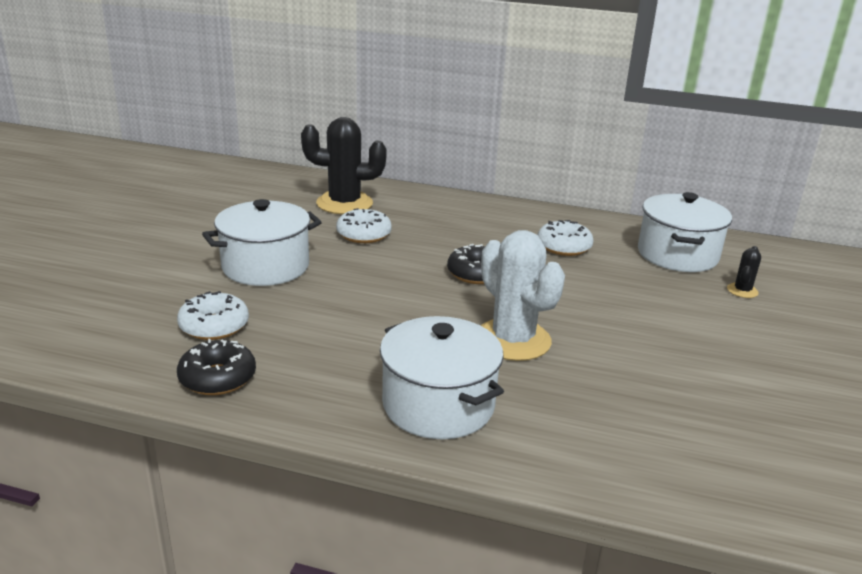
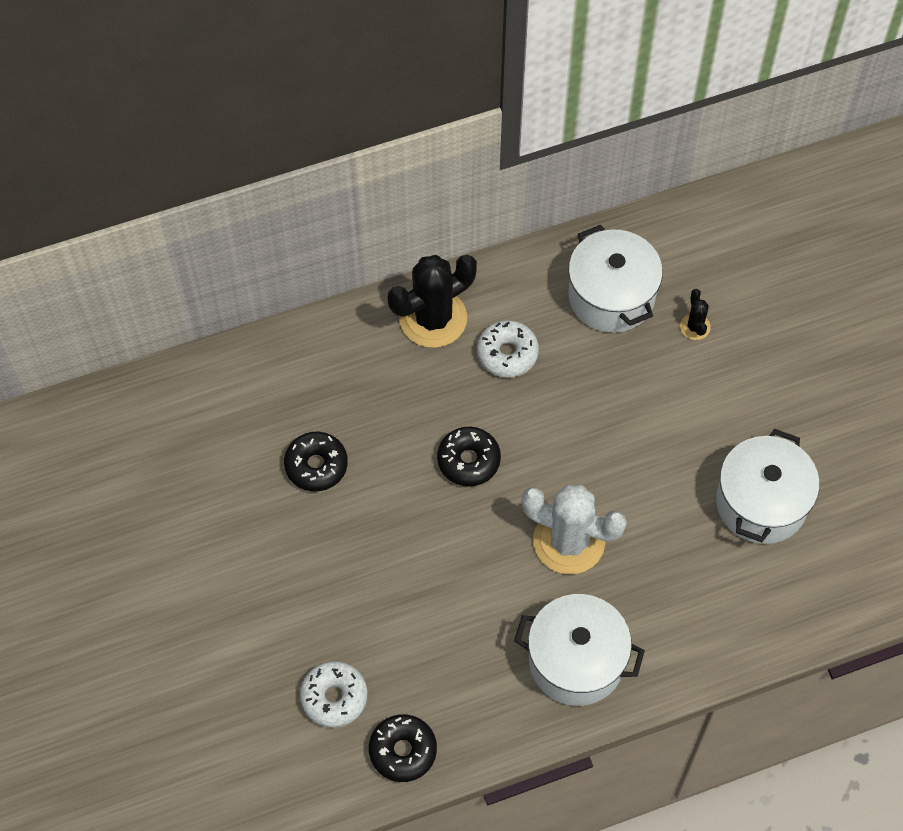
camera: 35 degrees left, 35 degrees up
white pot [202,199,322,286] -> white pot moved to [716,429,819,544]
black cactus [301,117,387,214] -> black cactus moved to [388,255,477,348]
white donut [336,208,392,243] -> black donut [284,432,348,491]

